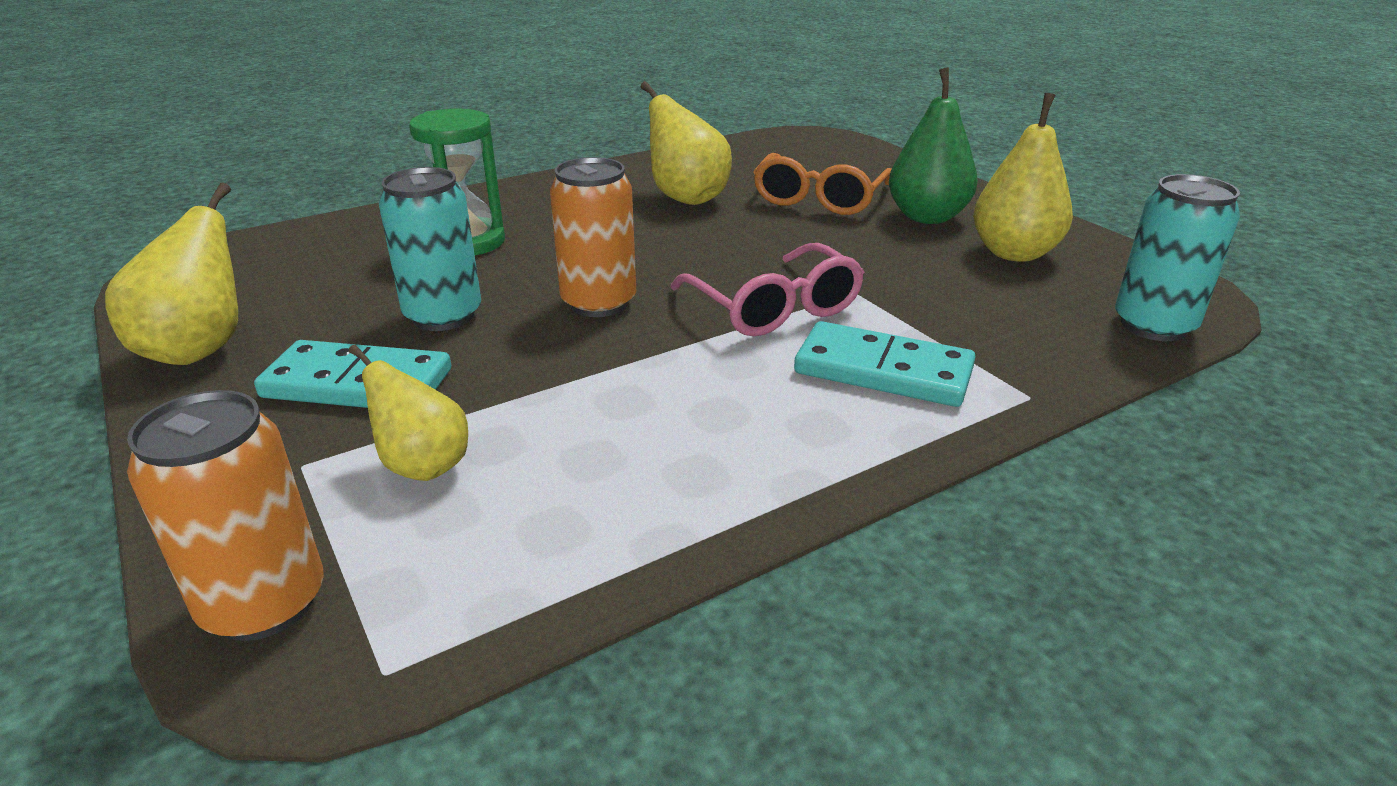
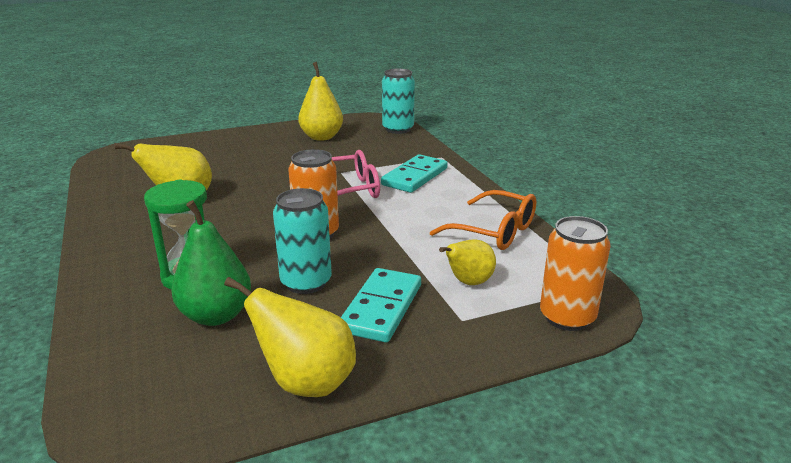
camera: 80 degrees left, 5 degrees down
orange glasses [753,153,892,215] -> orange glasses moved to [430,190,536,250]
green pear [889,68,978,224] -> green pear moved to [171,200,251,326]

